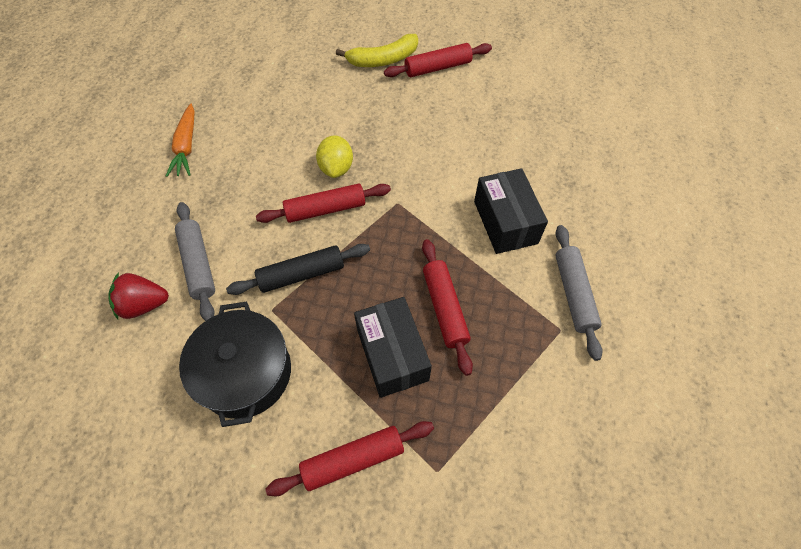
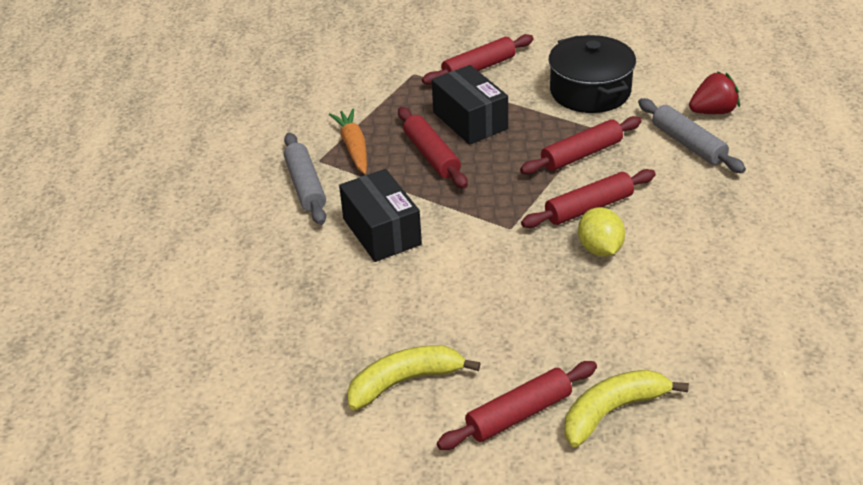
camera: 170 degrees right, 20 degrees down
orange carrot [166,103,195,177] -> orange carrot moved to [329,109,367,174]
black rolling pin [226,244,370,295] -> red rolling pin [520,116,642,175]
none -> yellow banana [347,345,481,410]

